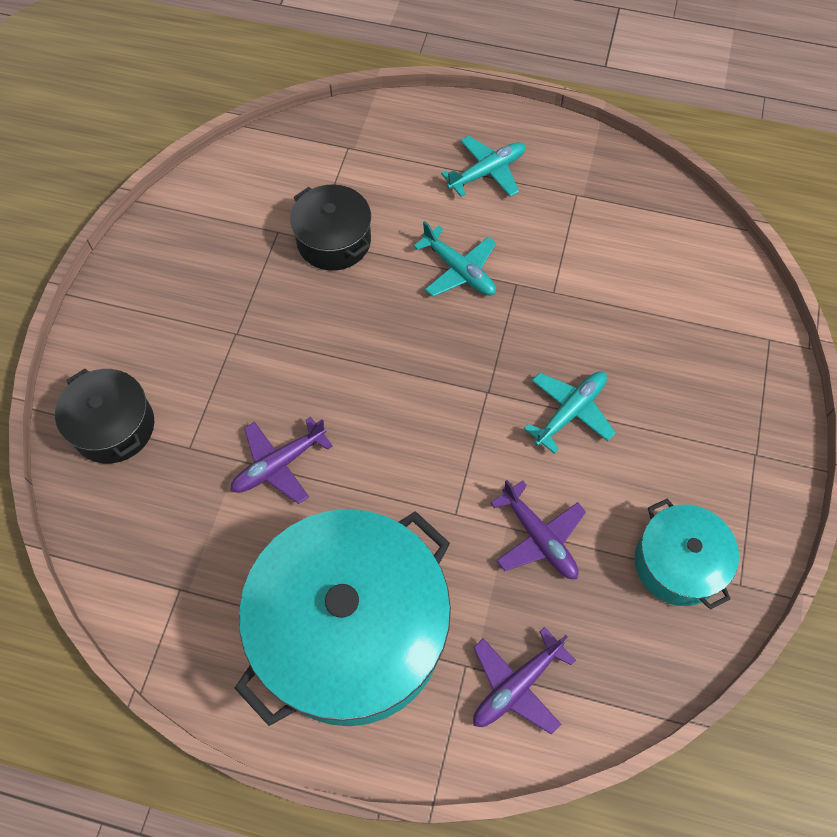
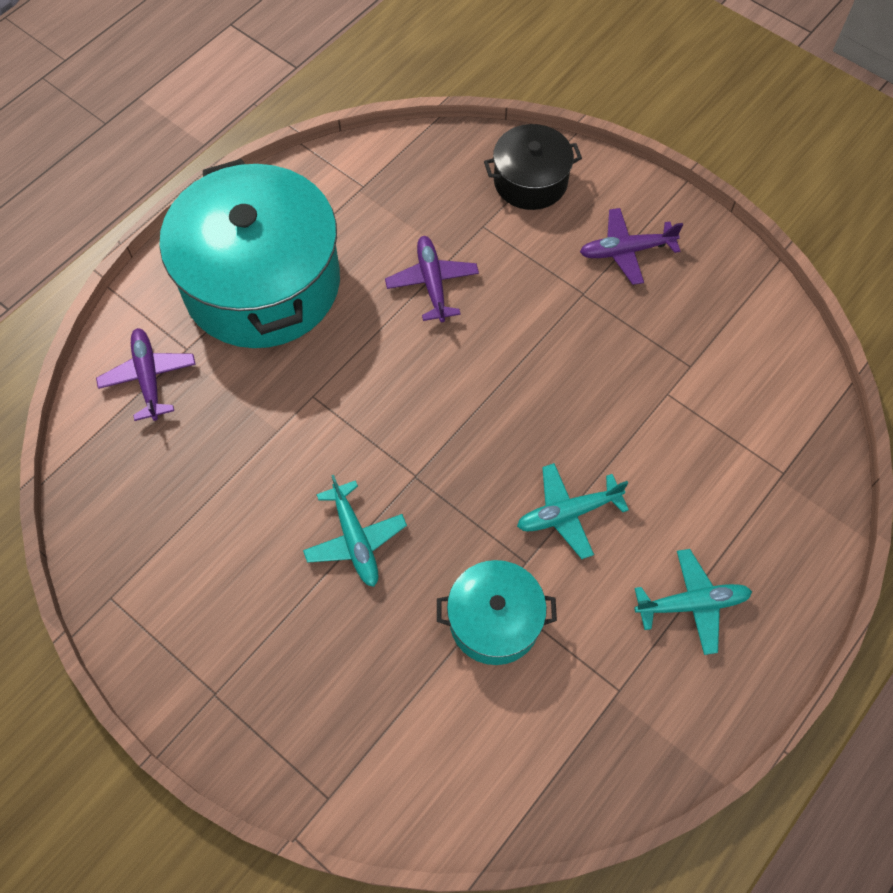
camera: 115 degrees right, 0 degrees up
black pot [290,185,371,271] -> none
turquoise plane [441,136,525,197] -> turquoise plane turned 90 degrees counterclockwise [634,549,752,655]
purple plane [491,480,586,579] -> purple plane moved to [580,208,683,285]
turquoise pot [635,499,739,610] -> turquoise pot moved to [437,560,557,665]

